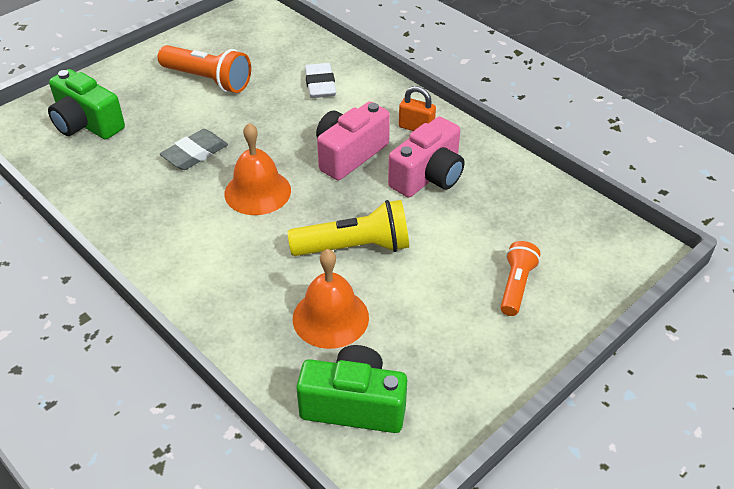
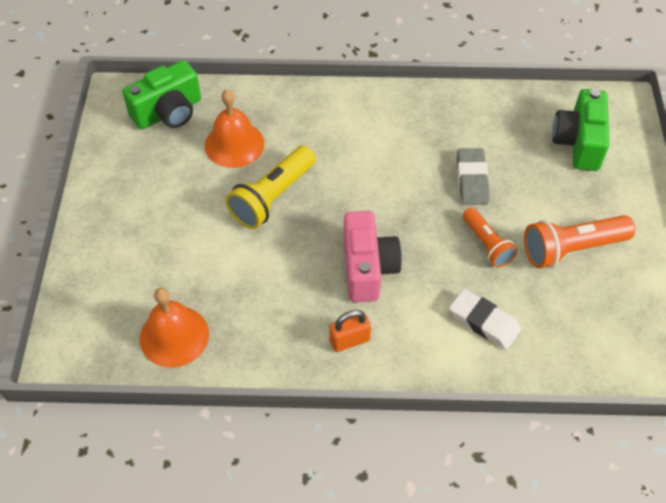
camera: 135 degrees right, 10 degrees up
green camera [48,69,125,139] -> green camera turned 75 degrees counterclockwise [552,89,609,171]
orange bell [225,123,291,215] -> orange bell moved to [140,288,209,367]
pink camera [388,117,464,197] -> none
orange flashlight [500,241,540,316] -> orange flashlight moved to [463,208,517,268]

